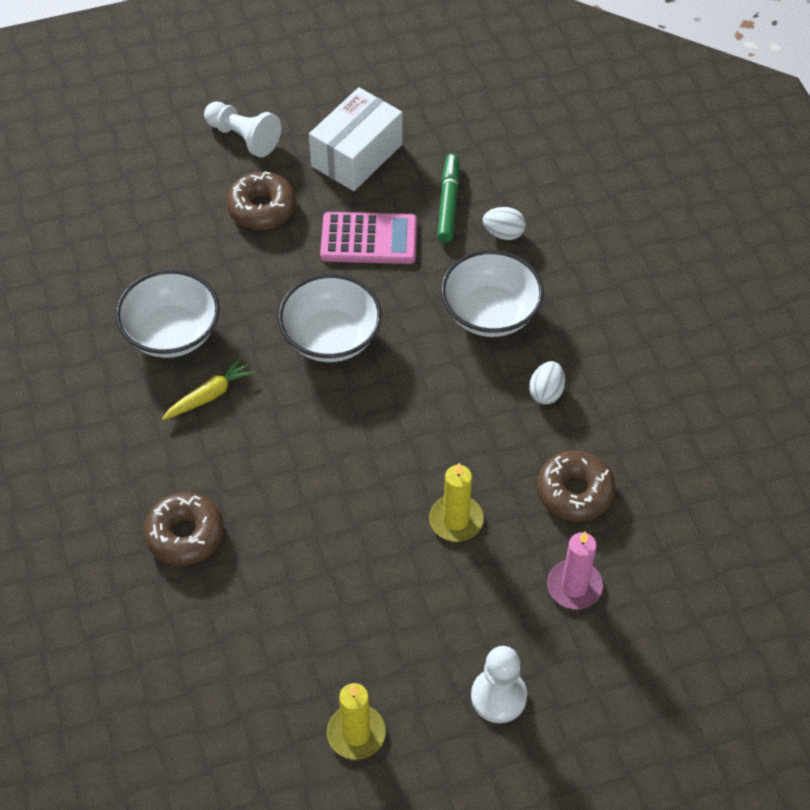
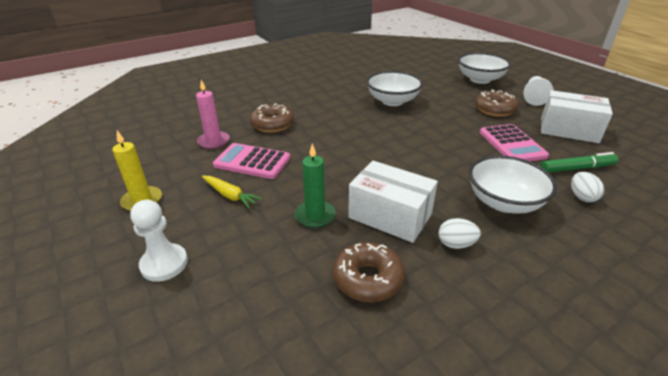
camera: 75 degrees right, 20 degrees down
yellow carrot [162,357,255,420] -> yellow carrot moved to [202,176,262,208]
white bowl [278,274,382,362] -> white bowl moved to [458,53,511,84]
yellow candle [429,463,484,542] -> green candle [294,144,336,228]
pink candle [547,532,603,609] -> pink candle moved to [196,80,230,149]
none -> pink calculator [213,143,290,179]
none -> white box [348,161,438,243]

